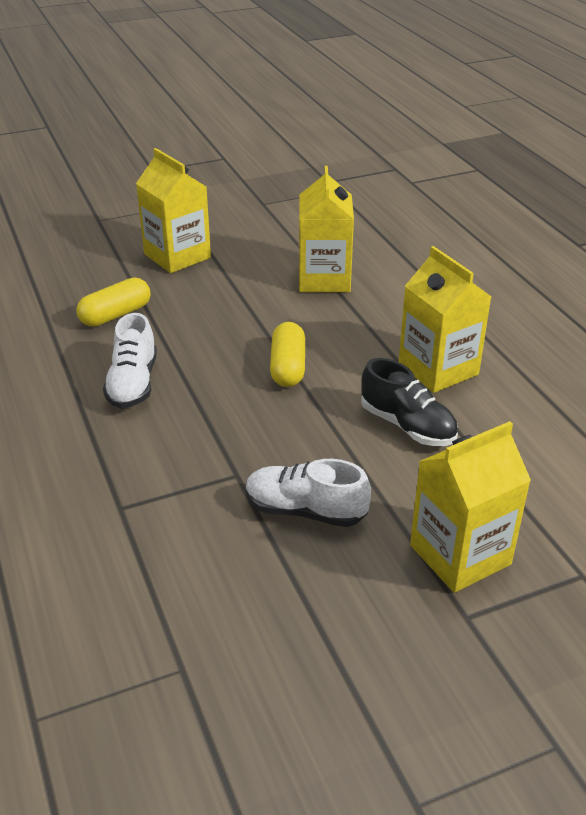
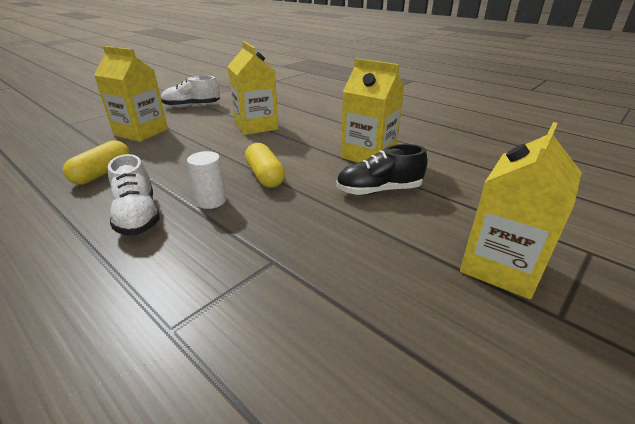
camera: 25 degrees left, 5 degrees down
white shoe [246,459,371,527] -> white shoe moved to [161,76,220,107]
black shoe [361,358,458,446] -> black shoe turned 150 degrees clockwise [336,144,428,195]
none -> white cylinder [187,151,226,209]

